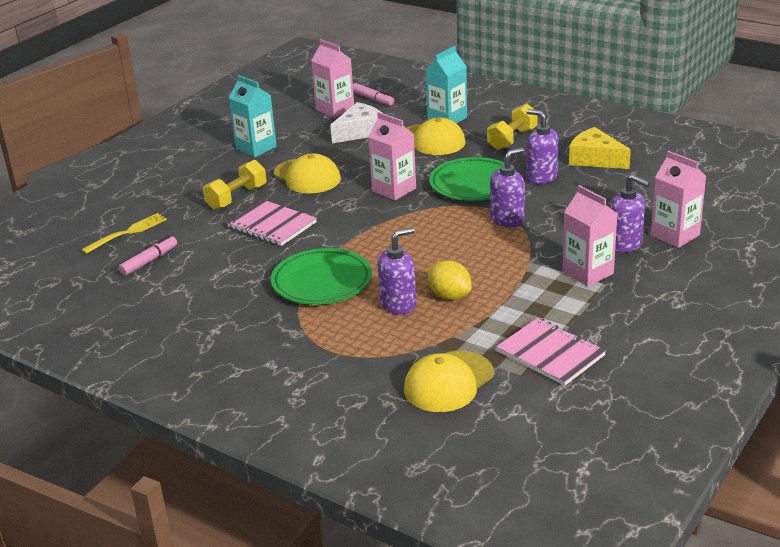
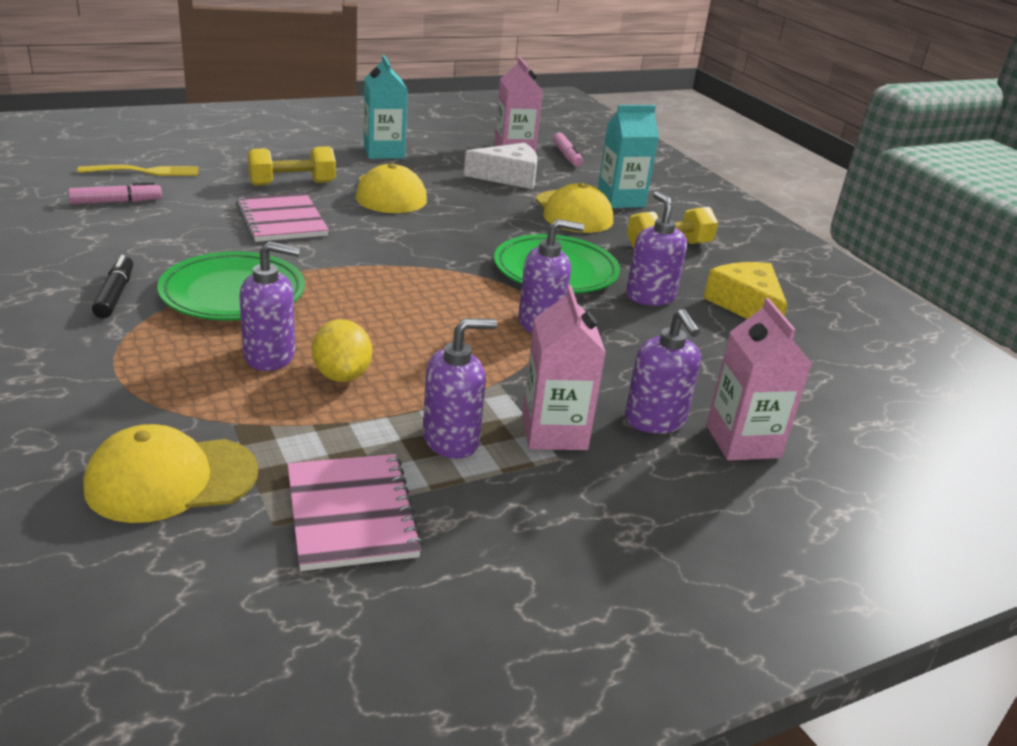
camera: 25 degrees right, 0 degrees up
pink carton [368,112,416,200] -> none
none -> black marker [92,255,133,318]
none -> purple soap dispenser [423,318,497,459]

